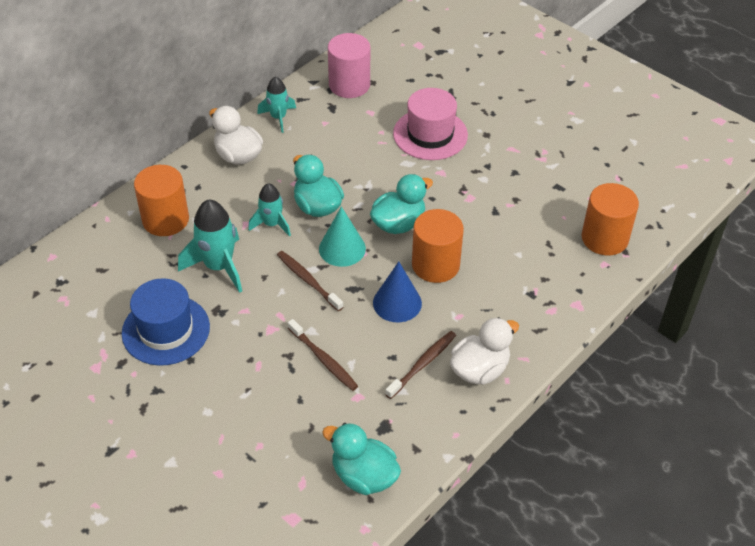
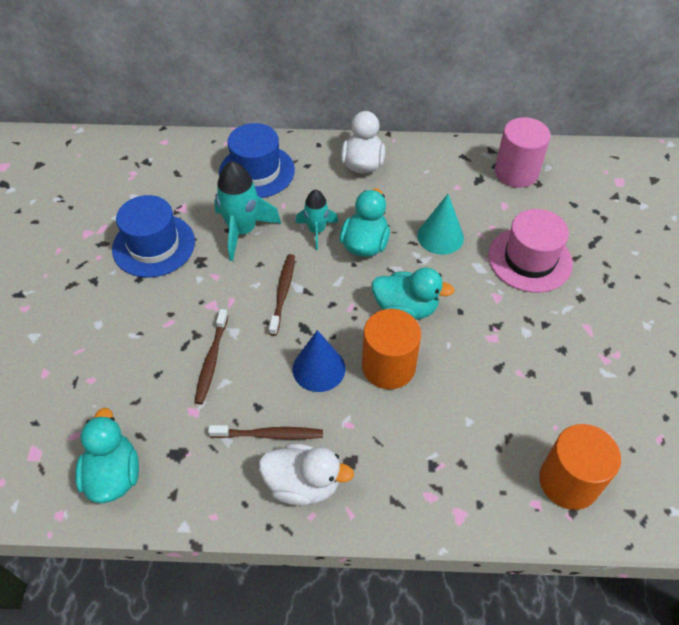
camera: 50 degrees right, 5 degrees up
orange cylinder [134,165,189,236] -> blue hat [219,123,295,198]
turquoise rocket [257,76,296,133] -> none
turquoise cone [319,206,366,267] -> turquoise cone moved to [417,194,464,255]

